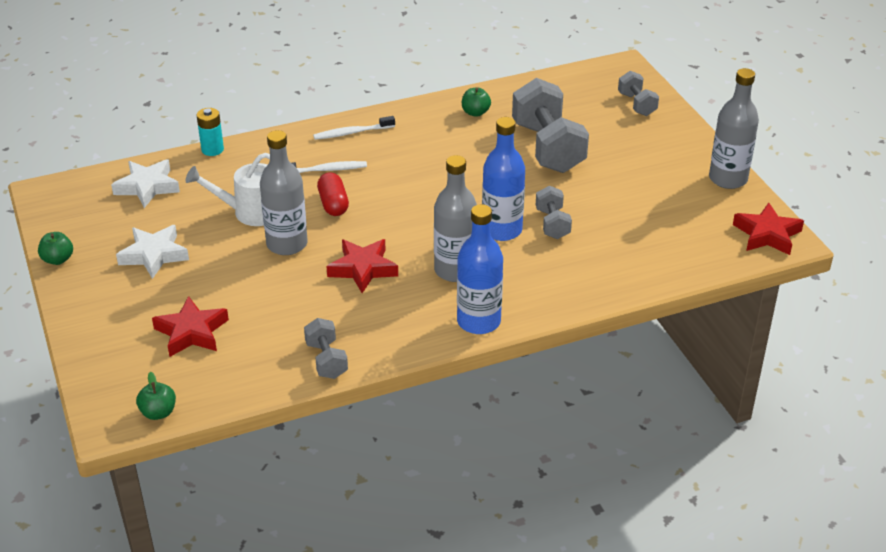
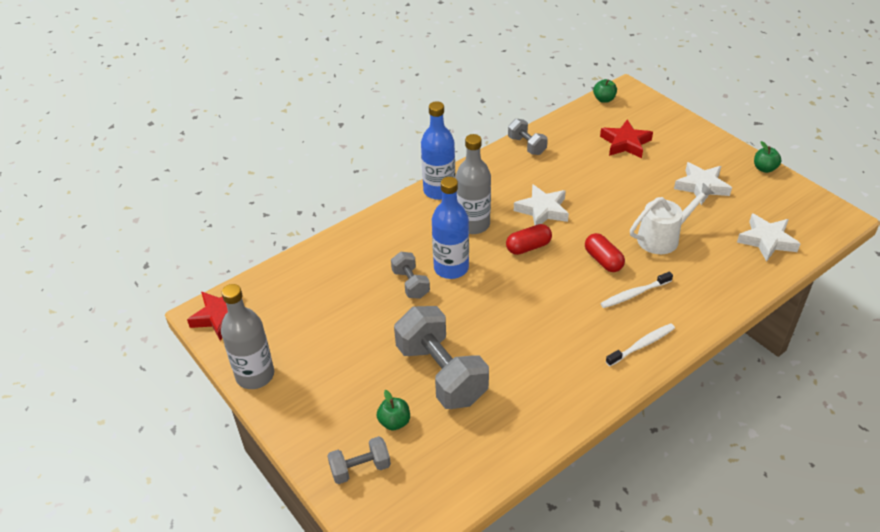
camera: 165 degrees right, 5 degrees up
turquoise battery [196,108,224,156] -> none
grey bottle [260,130,307,255] -> none
red star [326,239,398,293] -> white star [514,184,569,225]
green apple [462,87,491,117] -> green apple moved to [377,390,410,430]
grey dumbbell [618,71,659,116] -> grey dumbbell turned 75 degrees counterclockwise [327,436,391,484]
none -> red capsule [506,224,552,255]

